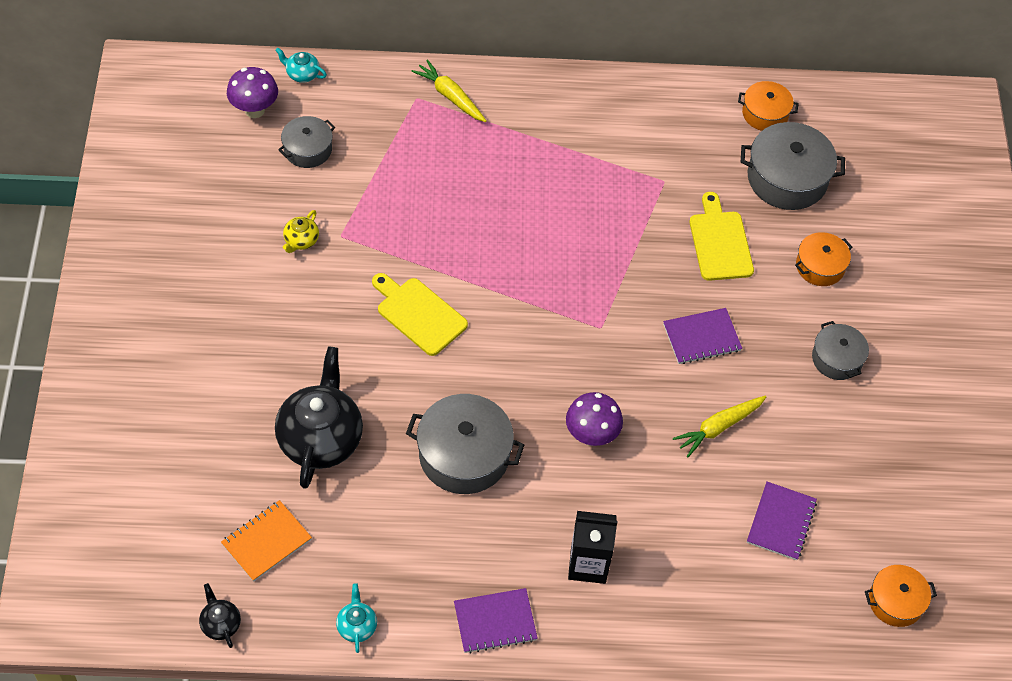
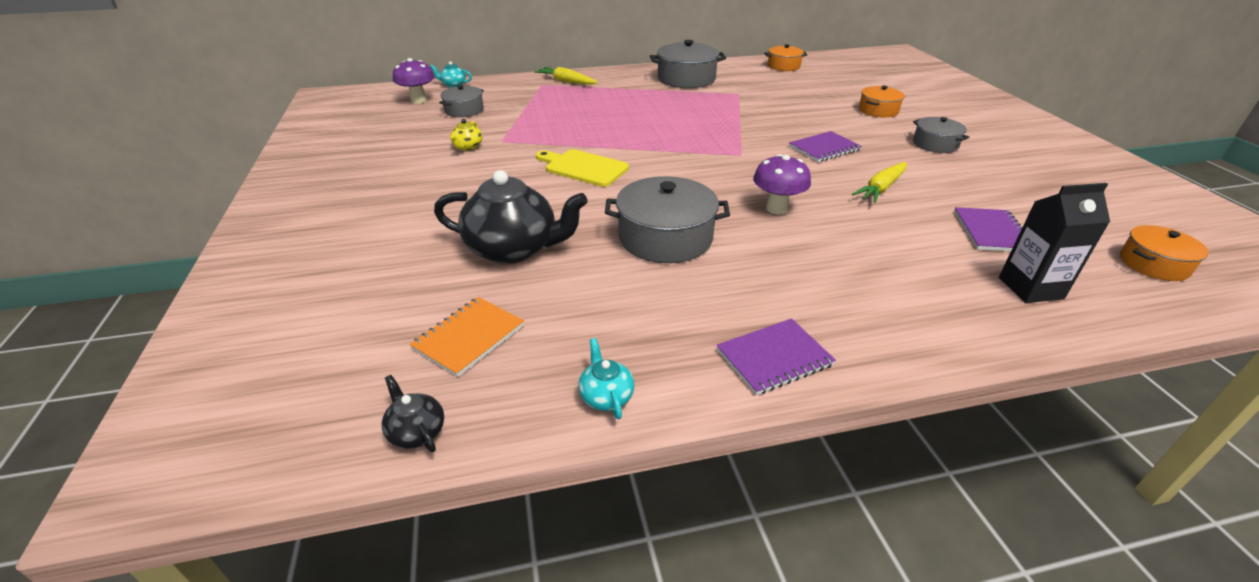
camera: 10 degrees left, 20 degrees down
black teapot [275,347,363,489] -> black teapot turned 105 degrees clockwise [434,170,588,264]
black carton [568,511,617,584] -> black carton moved to [999,183,1110,303]
yellow cutting board [690,192,754,281] -> none
grey pot [741,122,845,210] -> grey pot moved to [650,40,726,88]

